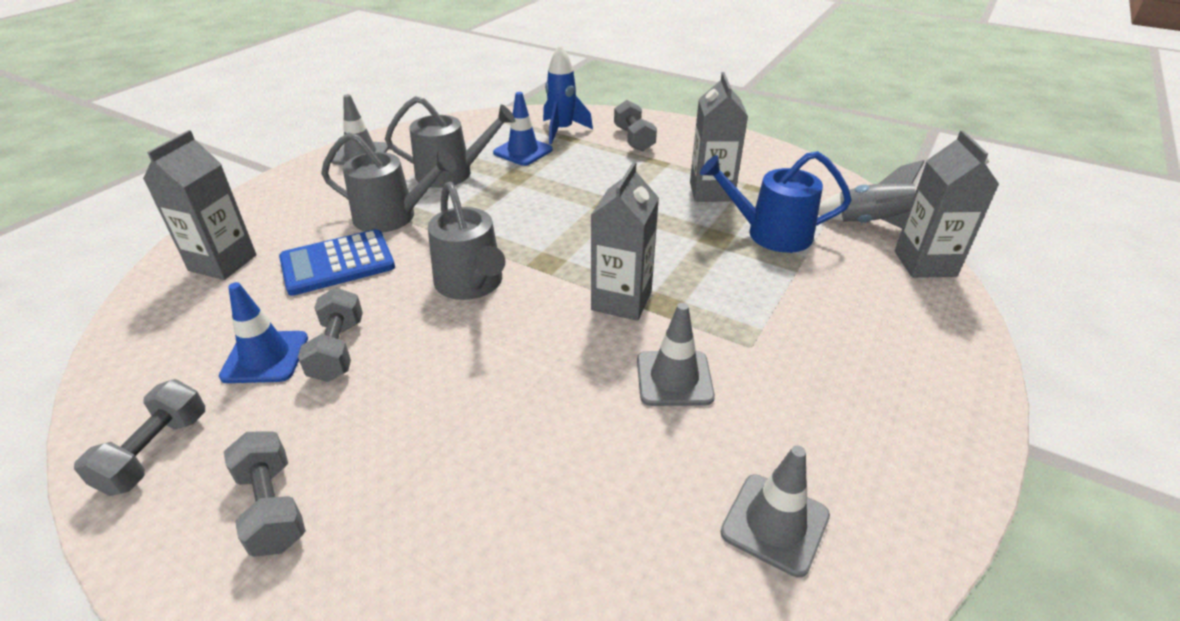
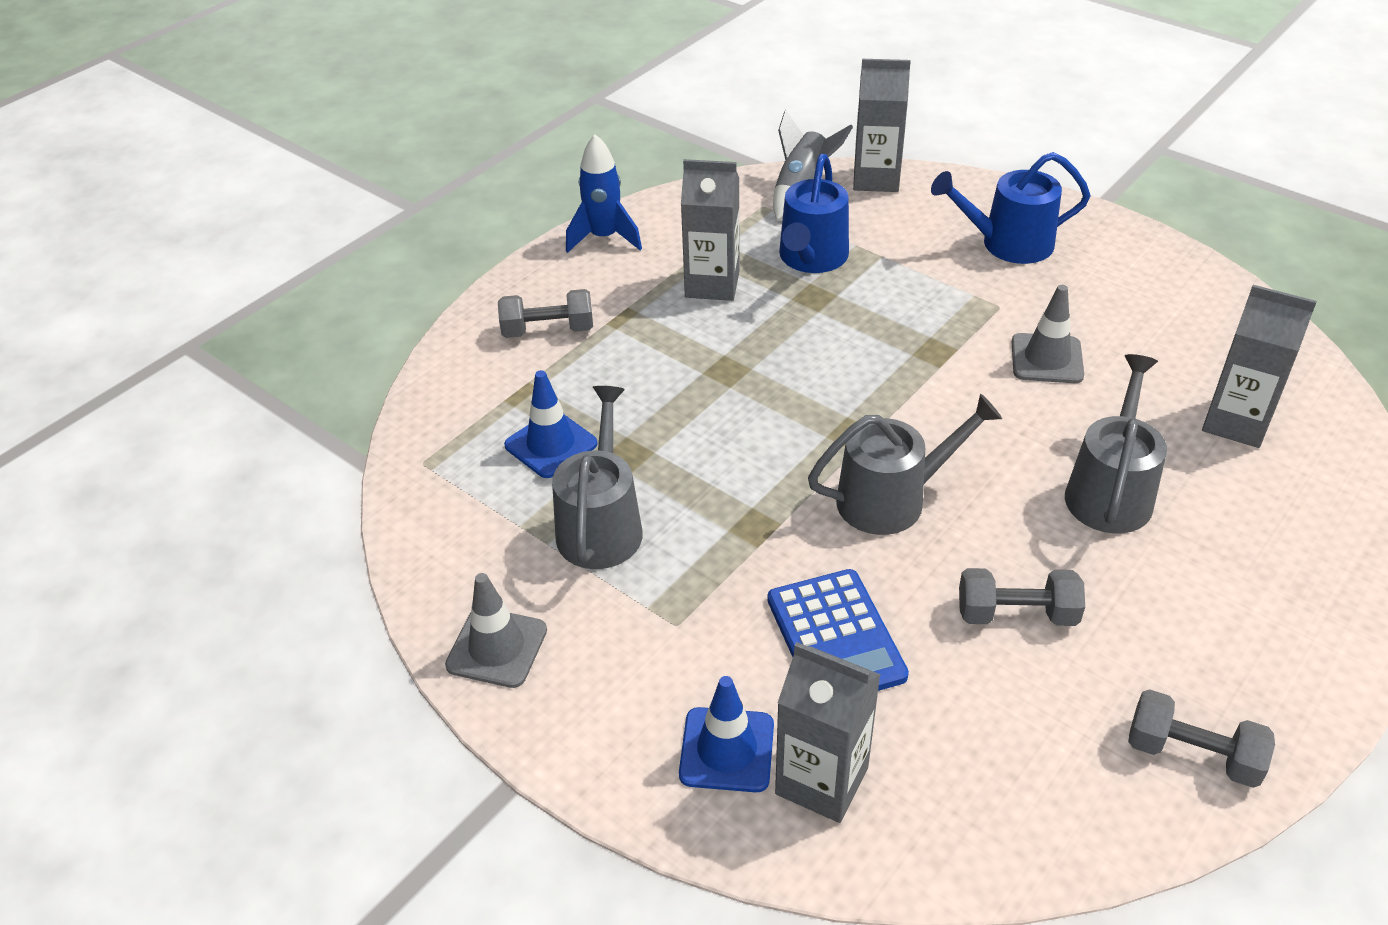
camera: 80 degrees left, 5 degrees up
blue traffic cone [219,282,308,383] -> blue traffic cone moved to [679,676,774,792]
grey dumbbell [224,432,306,557] -> none
grey watering can [321,132,457,233] -> grey watering can moved to [1065,354,1167,534]
blue rocket [543,45,593,144] -> blue rocket moved to [566,134,642,253]
grey carton [591,162,659,321] -> grey carton moved to [1202,285,1317,448]
grey traffic cone [720,445,830,577] -> none
none -> blue watering can [931,152,1091,264]

